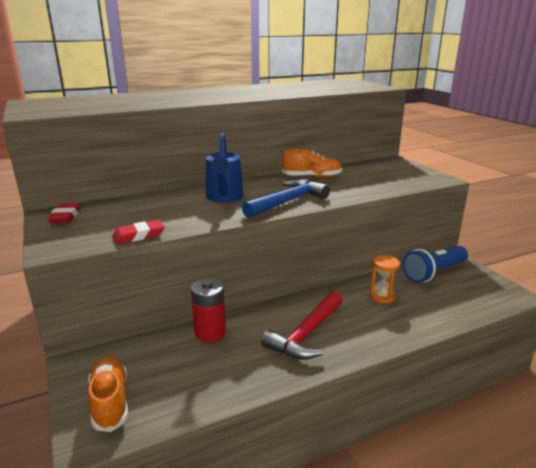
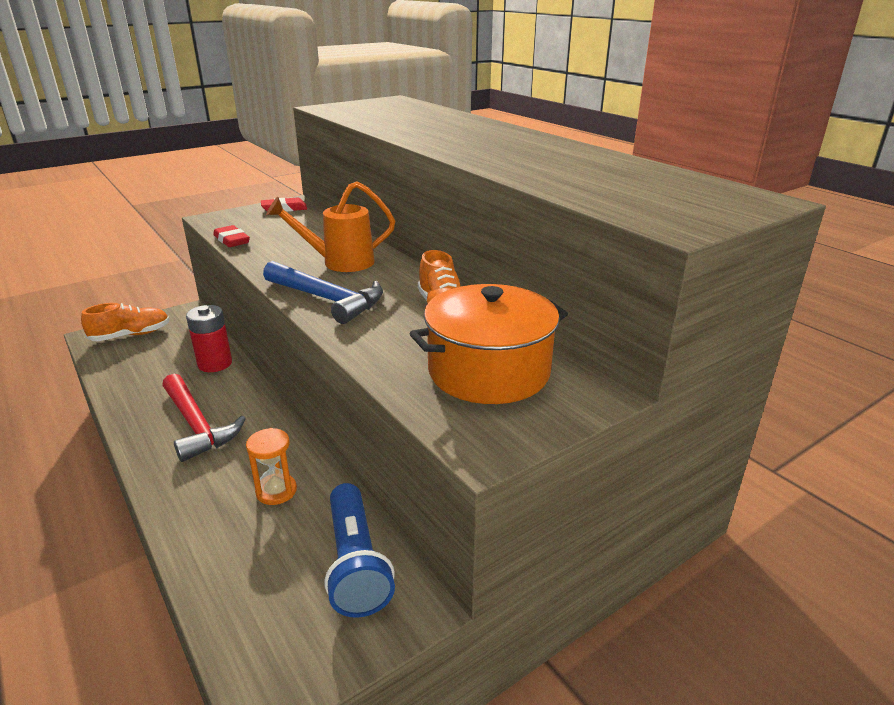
camera: 80 degrees right, 5 degrees up
blue watering can [206,133,243,202] -> orange watering can [266,181,395,272]
red hammer [261,291,343,360] -> red hammer turned 150 degrees counterclockwise [162,374,246,462]
blue flashlight [402,246,468,283] -> blue flashlight turned 150 degrees counterclockwise [324,483,395,618]
none -> orange pot [409,284,568,404]

